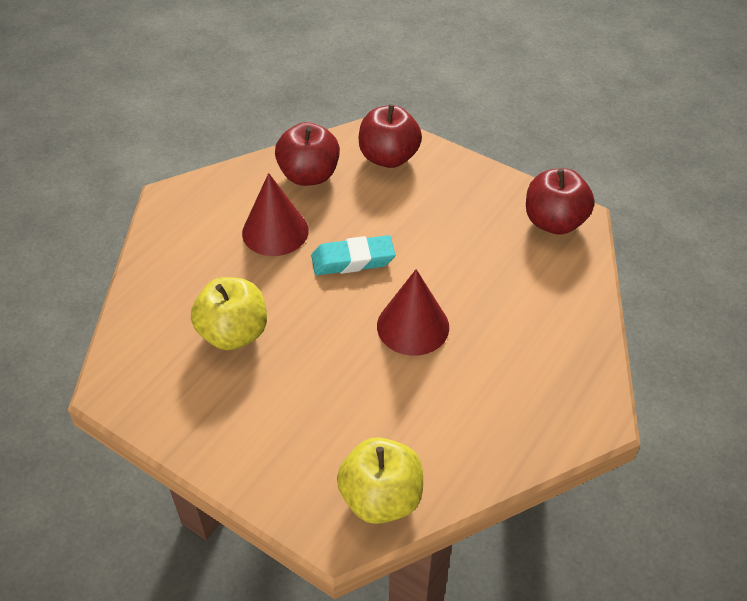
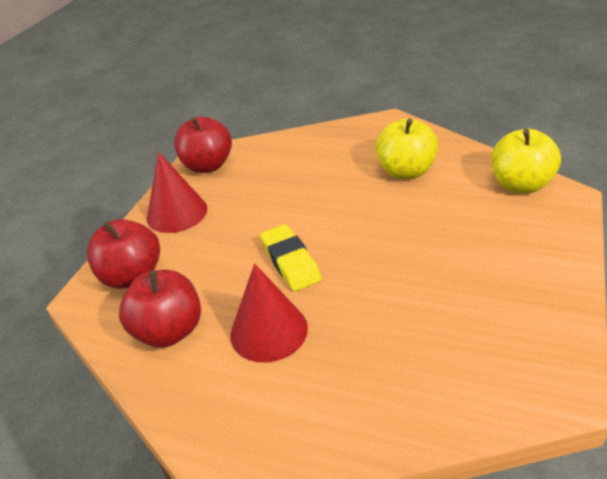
camera: 100 degrees left, 10 degrees down
yellow apple [191,277,267,350] -> yellow apple moved to [375,119,438,179]
turquoise eraser [311,235,395,275] -> yellow eraser [260,224,322,291]
red cone [377,269,449,356] -> red cone moved to [147,152,207,233]

